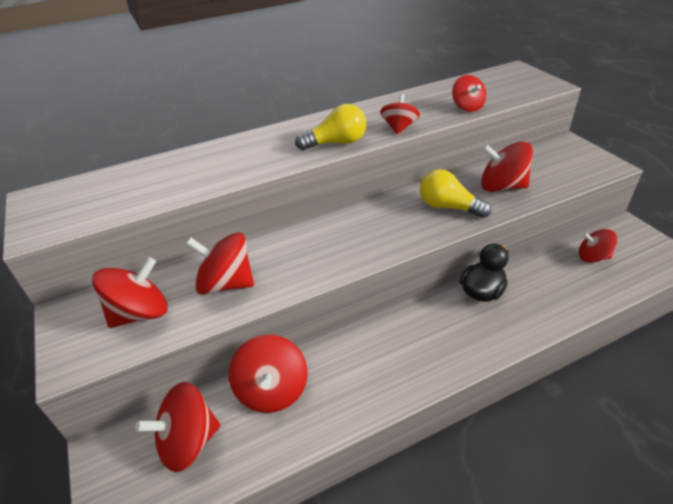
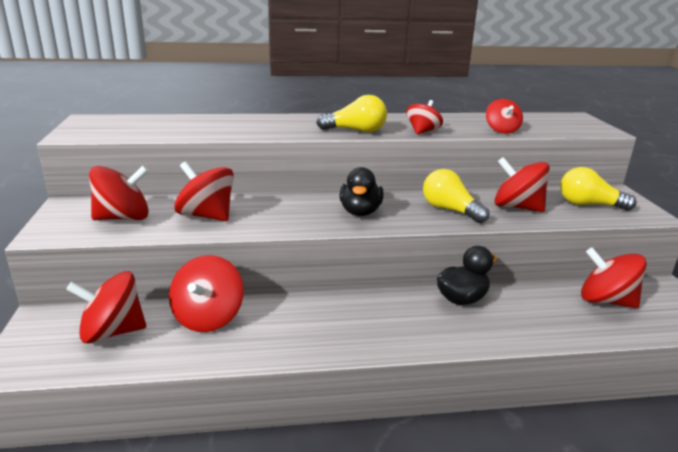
camera: 15 degrees right, 15 degrees down
red spinning top [579,229,617,263] -> red spinning top [581,248,647,308], size x1.54
none -> black duck [339,167,384,216]
none -> yellow light bulb [560,167,637,211]

